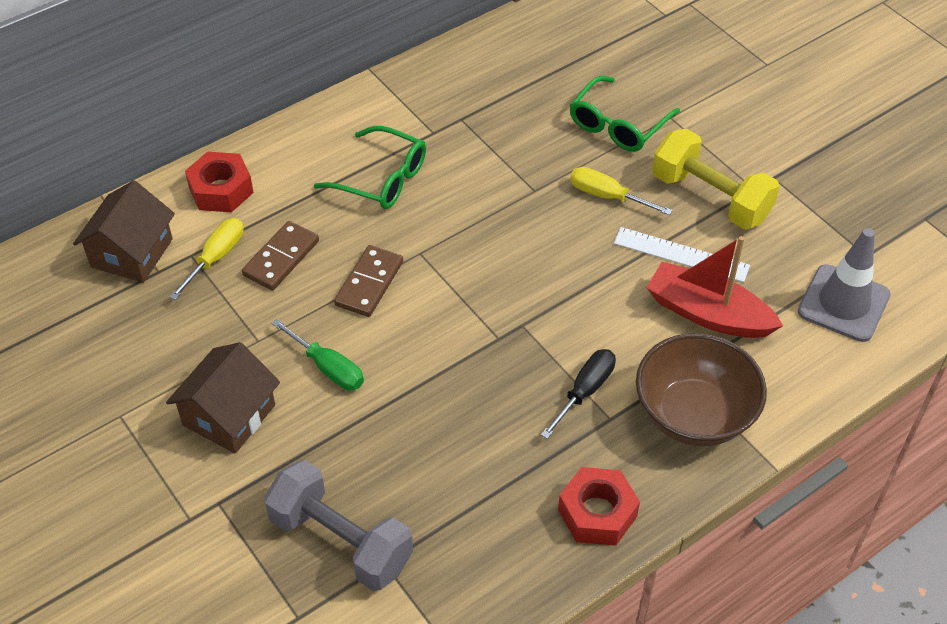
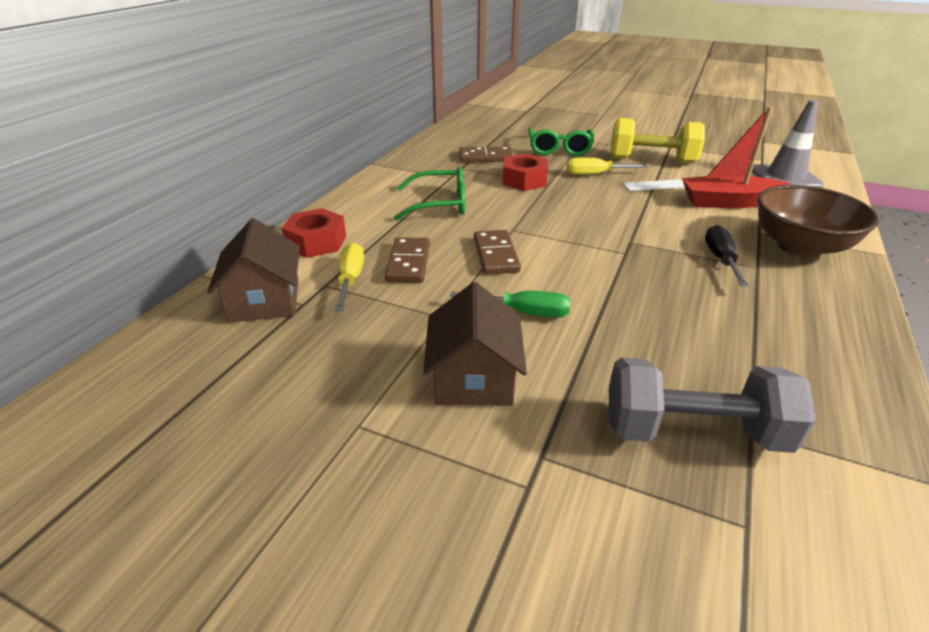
camera: 30 degrees left, 15 degrees down
red nut [558,467,640,546] -> red nut moved to [503,154,548,191]
none -> brown domino [459,146,513,162]

